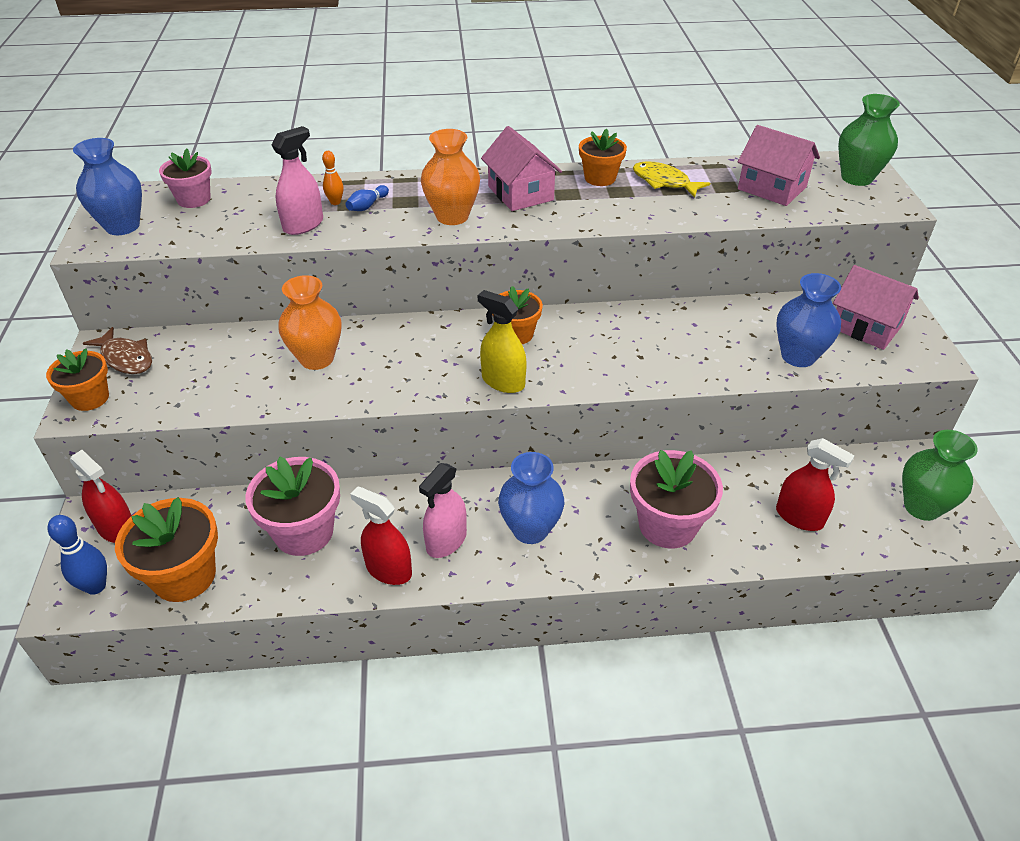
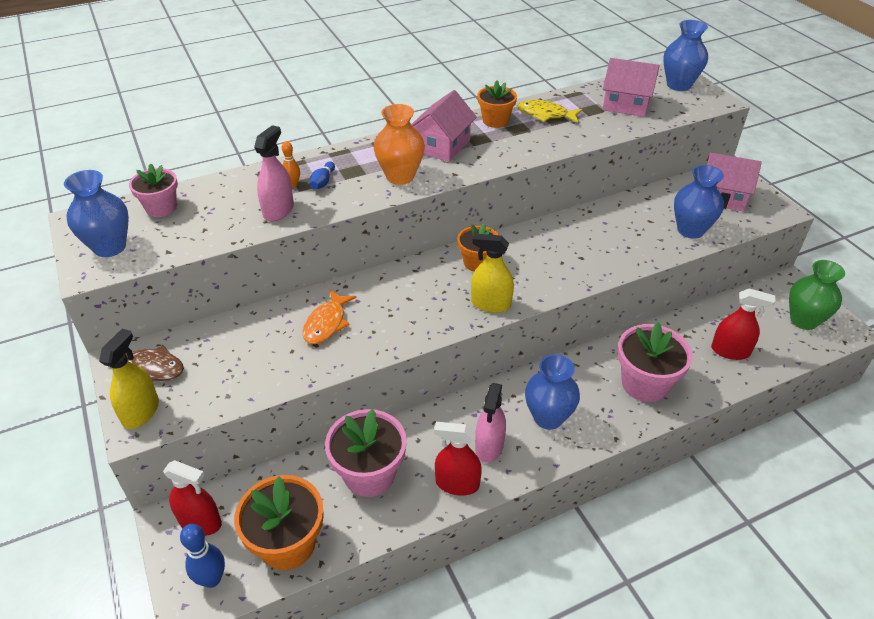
camera: 20 degrees left, 0 degrees up
orange flower pot [46,348,109,411] -> yellow spray bottle [99,329,159,429]
orange vase [278,275,342,370] -> orange fish [303,290,357,344]
pink house [481,126,562,211] -> pink house turned 75 degrees clockwise [411,90,477,162]
green vase [838,94,900,186] -> blue vase [663,20,708,91]

